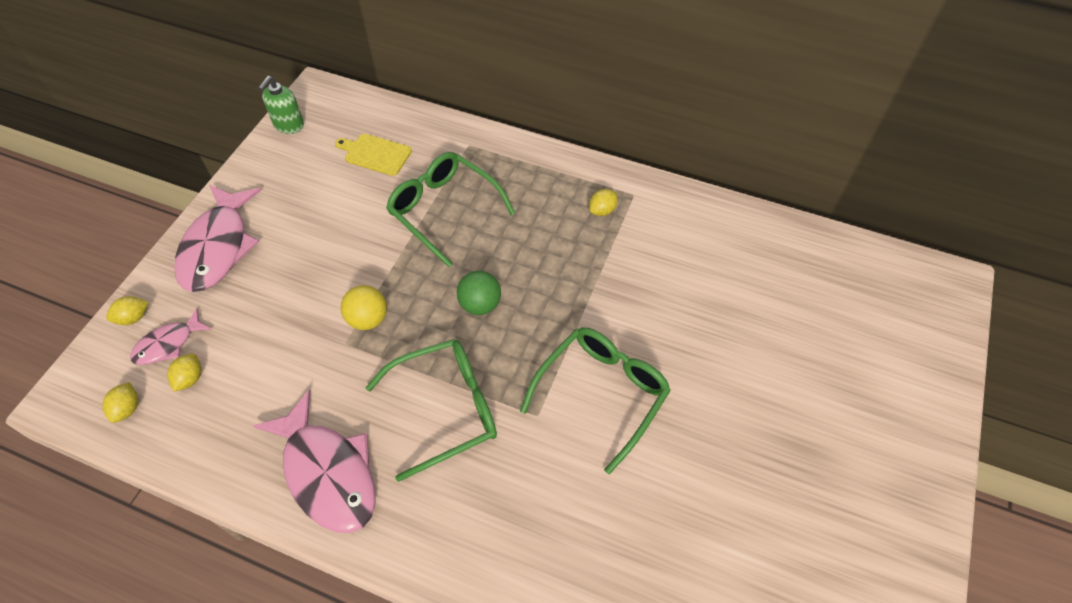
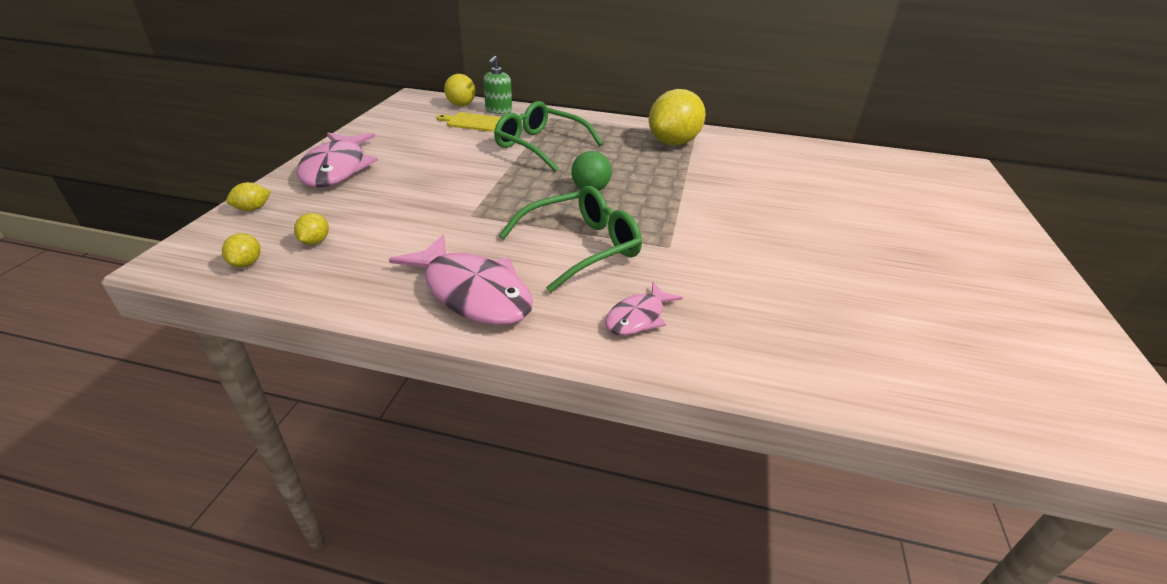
camera: 10 degrees left, 20 degrees down
pink fish [130,308,211,365] -> pink fish moved to [605,282,683,335]
green soap dispenser [258,76,304,134] -> green soap dispenser moved to [483,56,512,114]
yellow ball [341,285,387,330] -> yellow ball moved to [444,74,476,106]
green glasses [520,327,671,475] -> none
yellow lemon [589,189,618,216] -> yellow lemon [649,89,706,146], size x2.45

